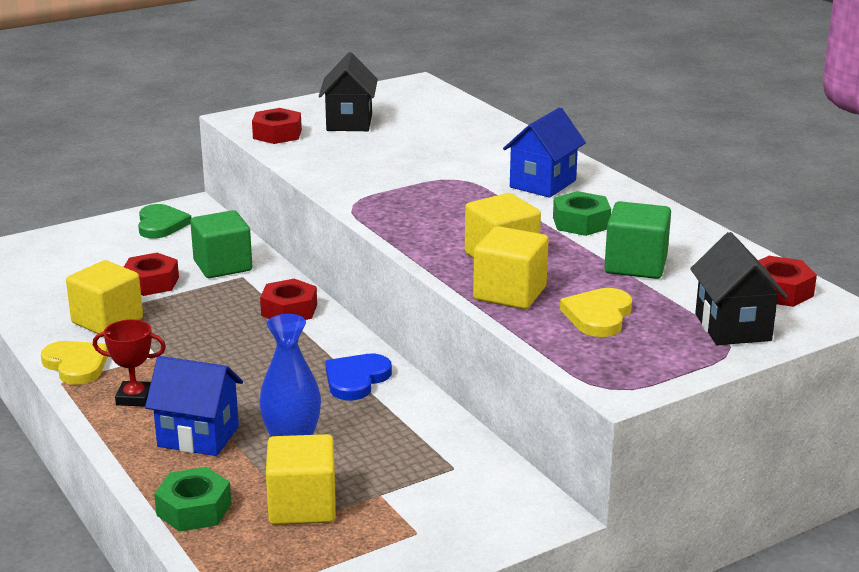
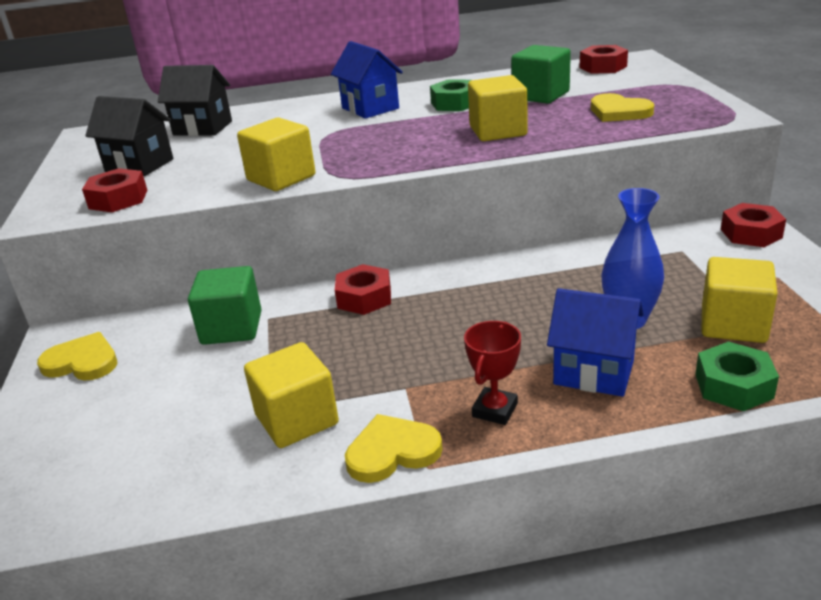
camera: 65 degrees left, 5 degrees up
red nut [124,253,179,296] -> red nut moved to [721,203,786,247]
green heart [138,204,191,238] -> yellow heart [37,332,117,381]
blue house [145,356,243,456] -> blue house turned 75 degrees clockwise [547,288,644,397]
blue heart [325,354,392,400] -> none
yellow cube [473,226,549,309] -> yellow cube moved to [237,118,315,191]
black house [690,232,788,345] -> black house moved to [158,65,232,136]

